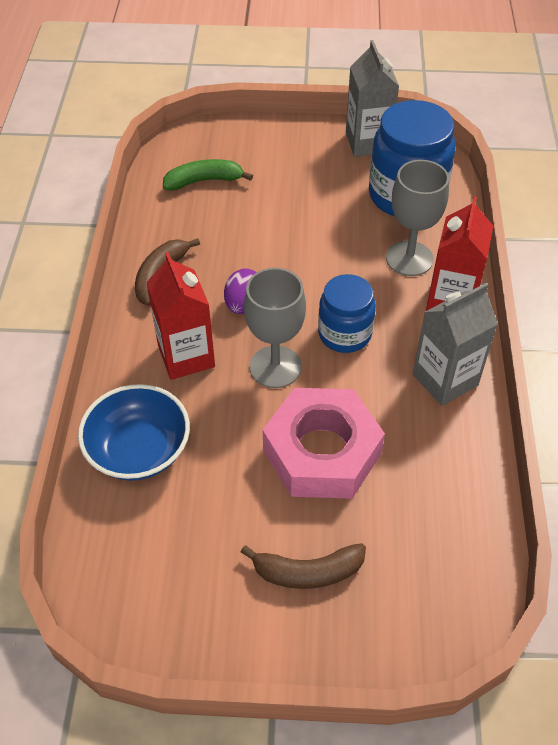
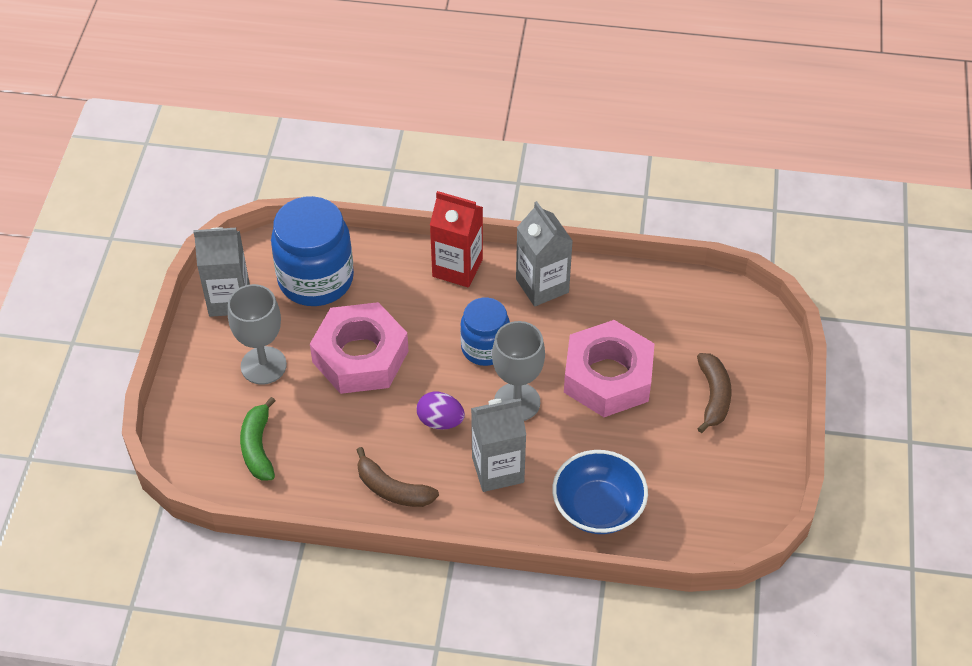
camera: 85 degrees left, 0 degrees up
red carton [146,252,215,380] -> grey carton [471,398,526,492]
grey goblet [386,160,449,276] -> grey goblet moved to [228,284,287,385]
none -> pink nut [310,302,409,394]

